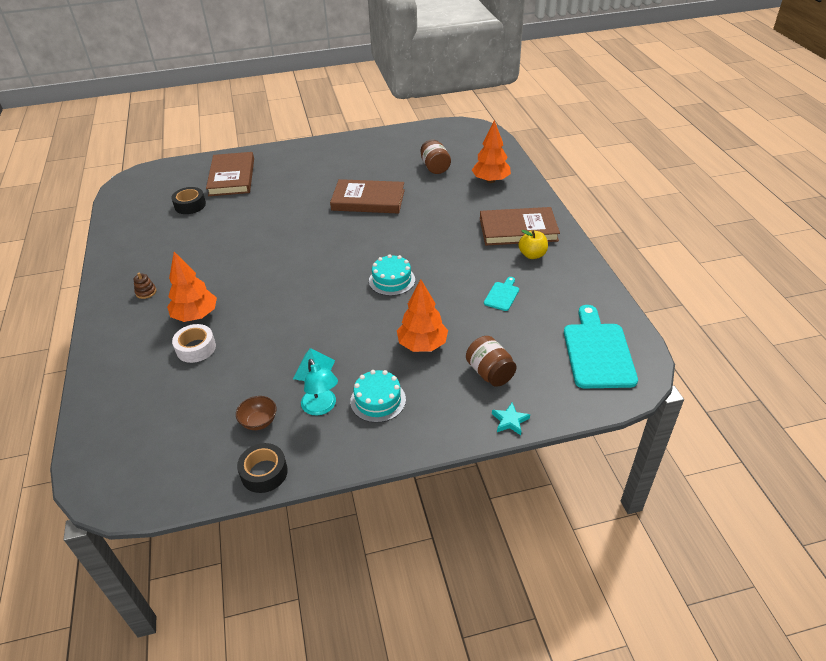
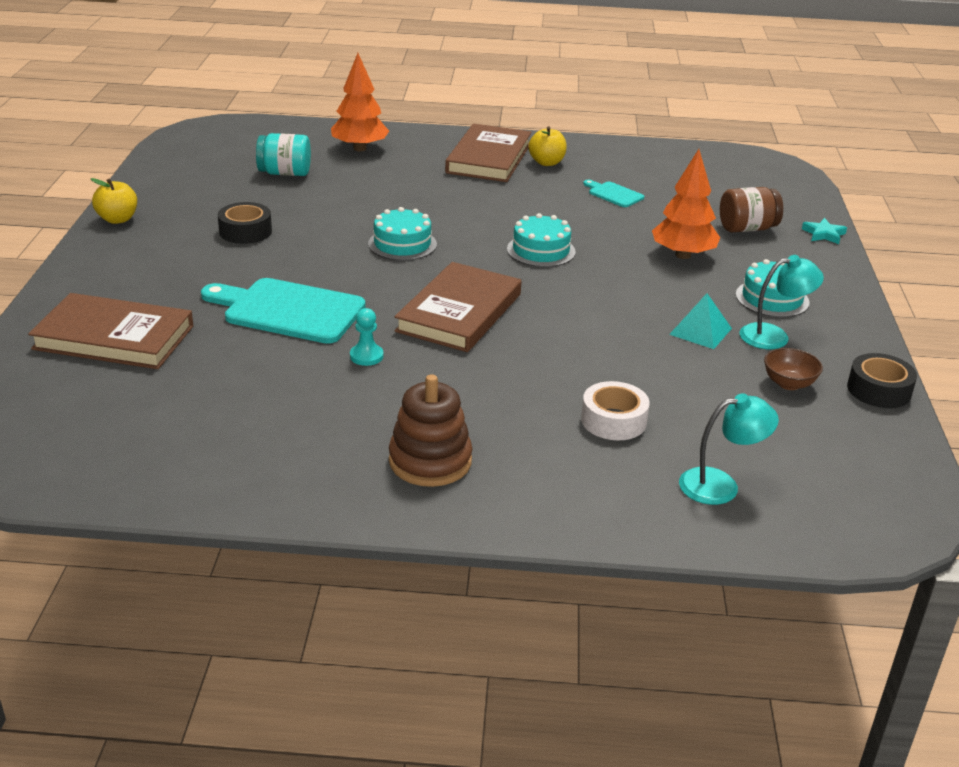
camera: 75 degrees left, 10 degrees down
brown stacking toy [134,273,156,299] -> brown stacking toy [389,374,472,487], size x2.11
orange tree [167,252,217,322] -> none
black tape [171,187,206,214] -> black tape moved to [218,202,272,244]
brown book [330,179,405,214] -> brown book moved to [394,262,521,352]
brown jar [420,139,451,174] -> turquoise jar [256,133,311,176]
turquoise cutting board [564,305,638,388] -> turquoise cutting board moved to [201,278,366,344]
none -> yellow apple [91,178,137,224]
none -> turquoise pawn [350,308,384,366]
none -> turquoise cake [368,207,437,261]
none -> turquoise lamp [679,393,779,505]

